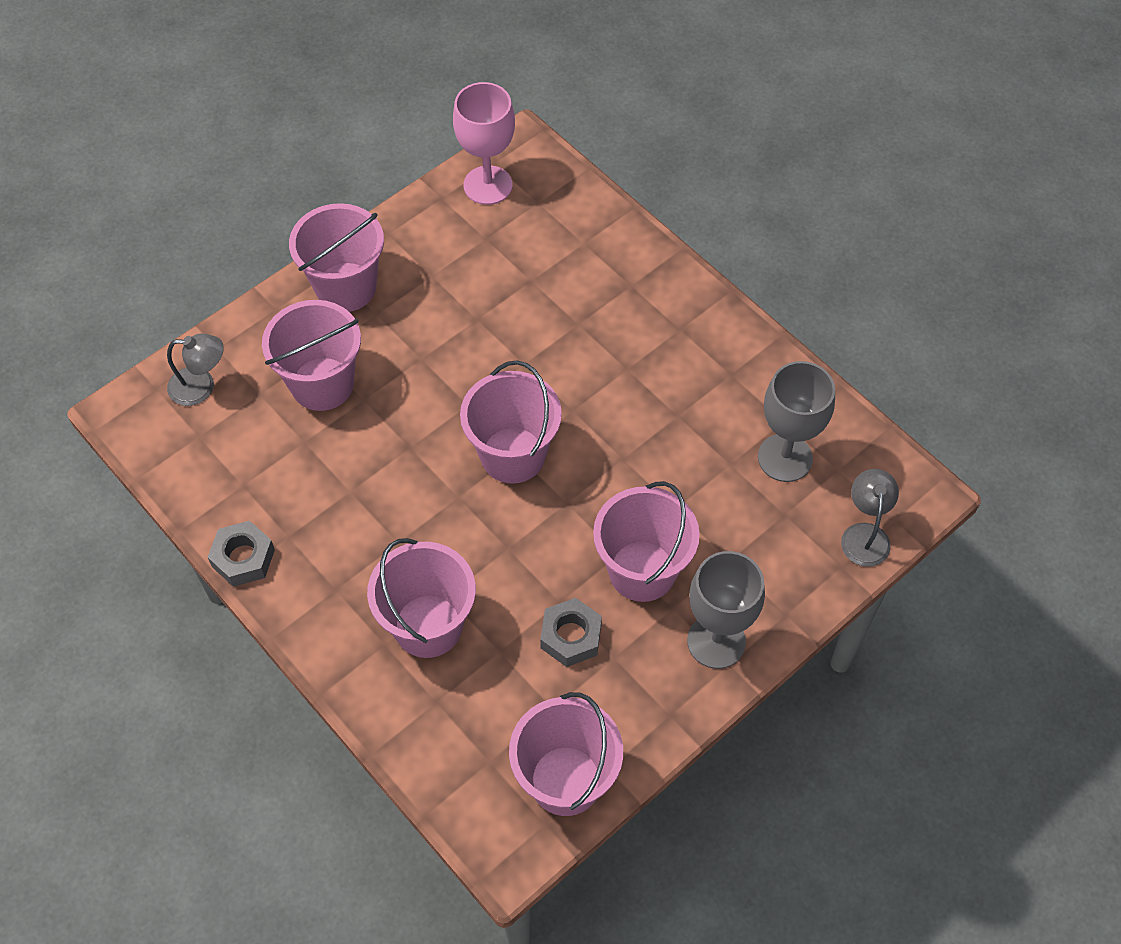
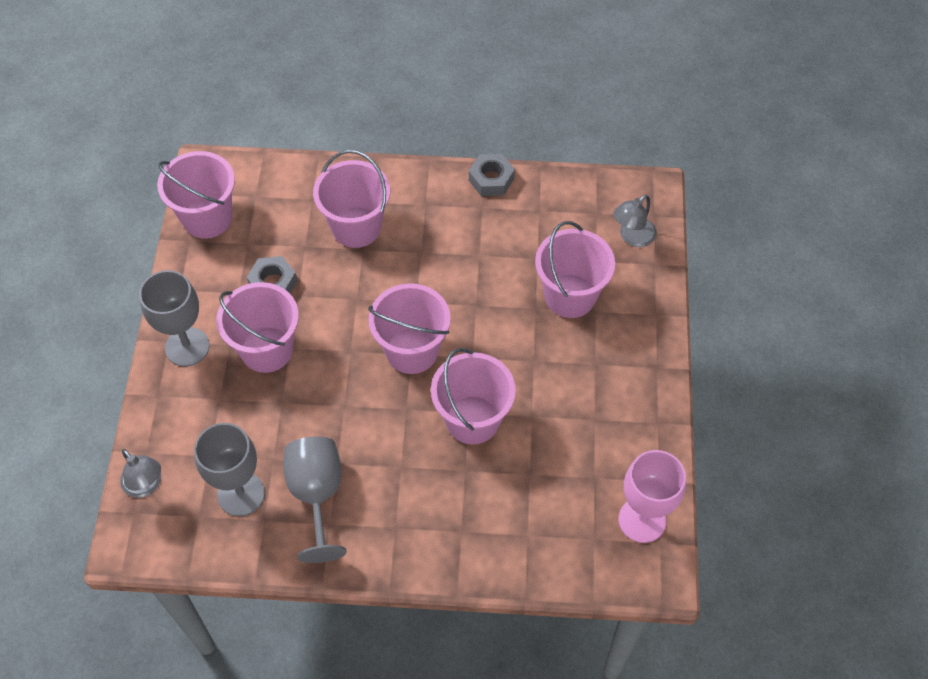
camera: 135 degrees right, 0 degrees up
pink bucket [289,203,384,312] -> pink bucket moved to [431,348,516,445]
none -> grey goblet [283,437,347,563]

